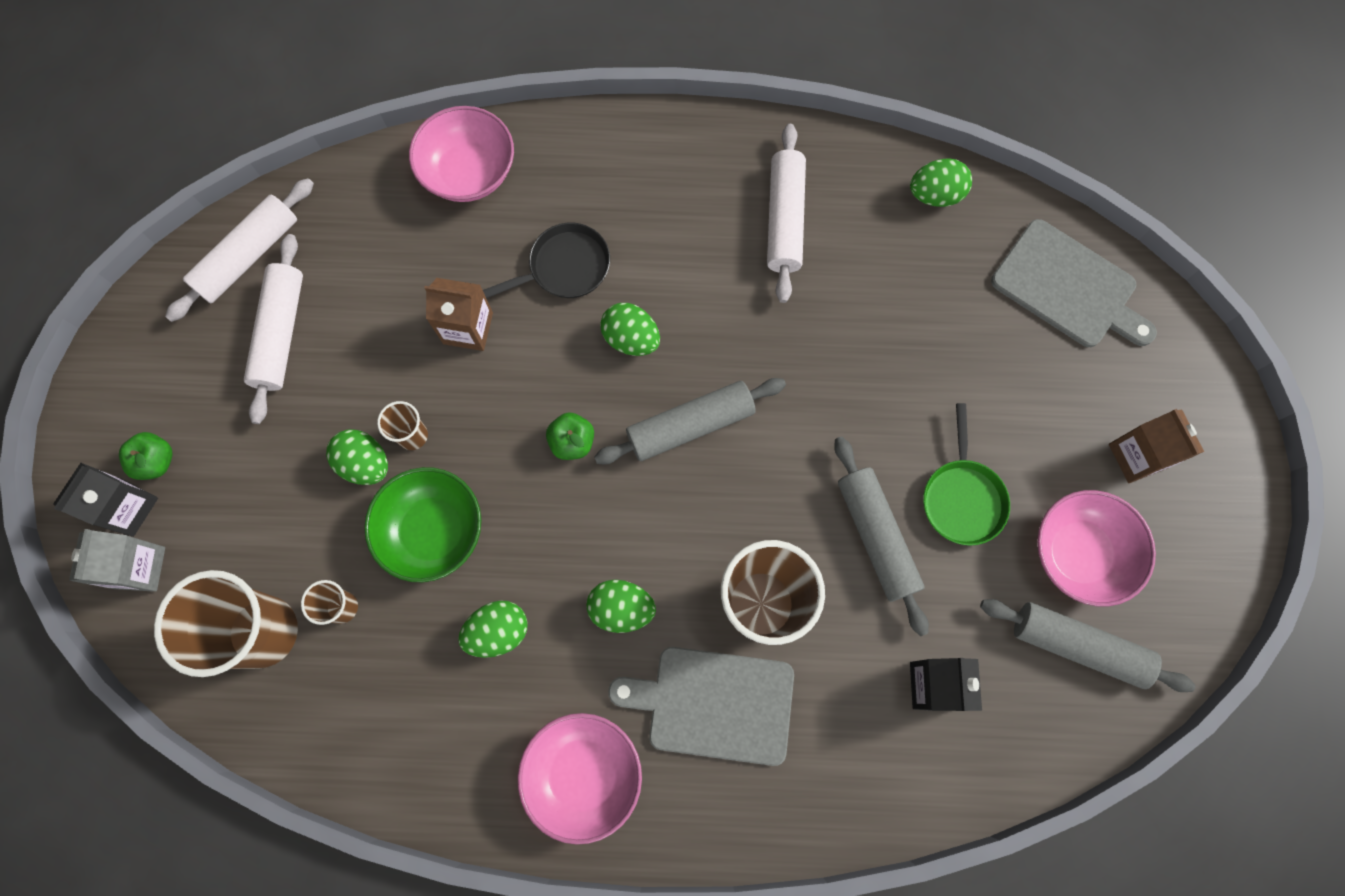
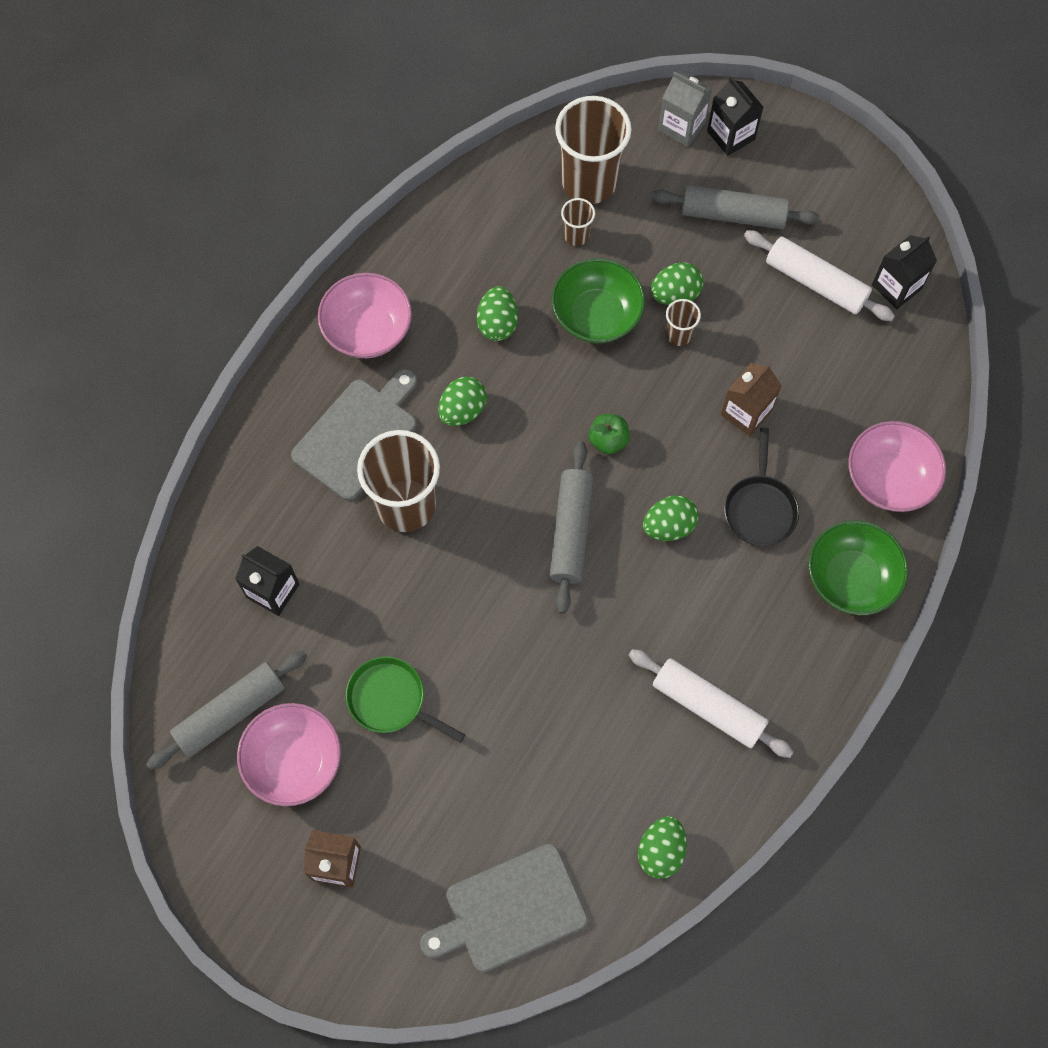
camera: 120 degrees right, 5 degrees down
green apple [119,432,173,480] -> none
white rolling pin [165,178,314,322] -> black carton [872,235,937,309]
grey rolling pin [834,436,929,636] -> grey rolling pin moved to [651,185,820,229]
none -> green bowl [808,520,909,615]

